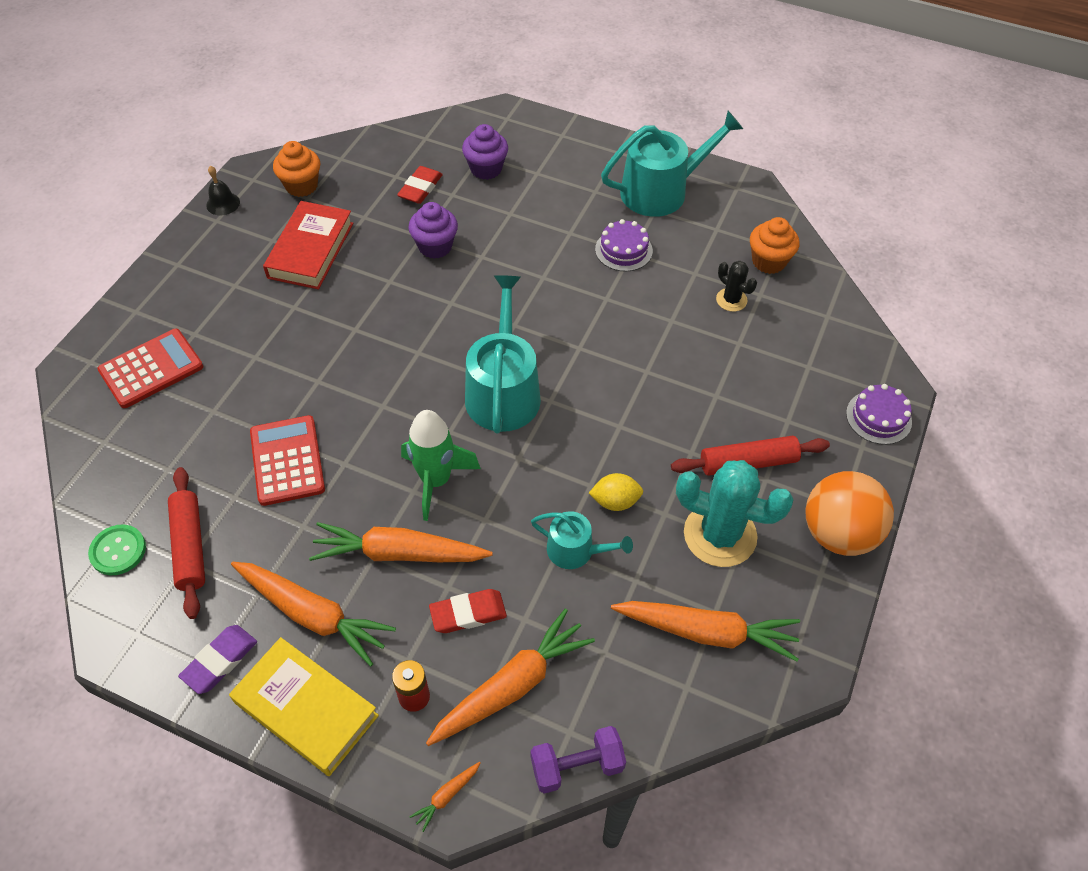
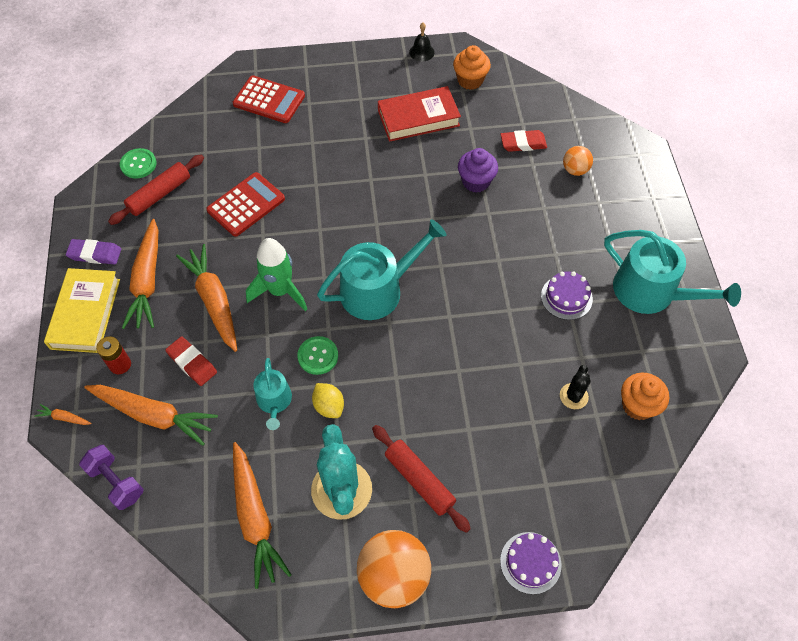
camera: 60 degrees right, 5 degrees up
purple cupcake [462,124,508,180] -> orange ball [563,146,593,176]
none -> green button [297,336,338,375]

